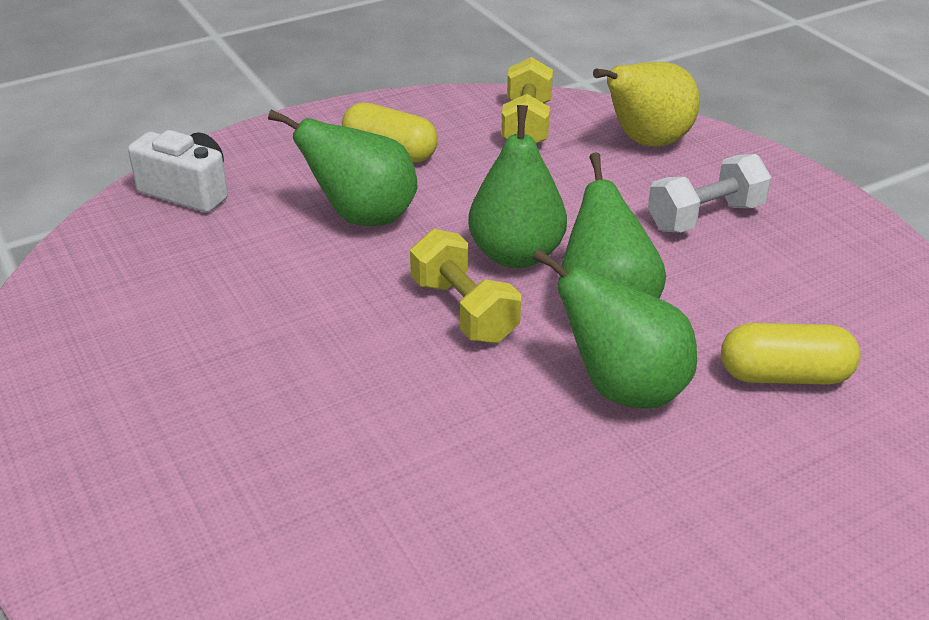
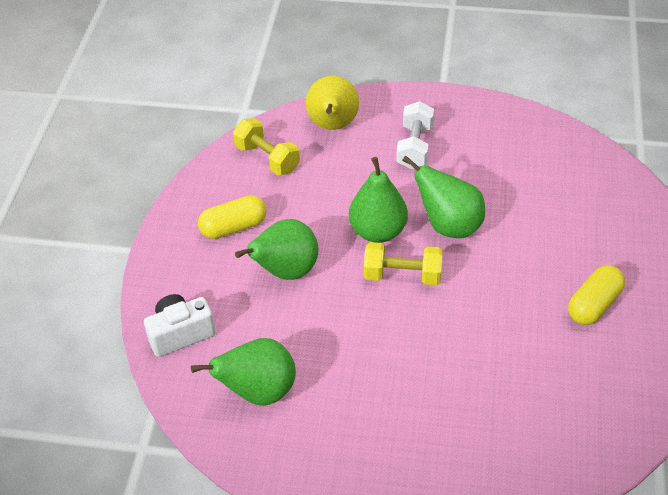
camera: 50 degrees left, 10 degrees up
green pear [533,249,697,409] -> green pear moved to [191,338,296,406]
yellow capsule [721,323,861,384] -> yellow capsule moved to [568,265,625,325]

